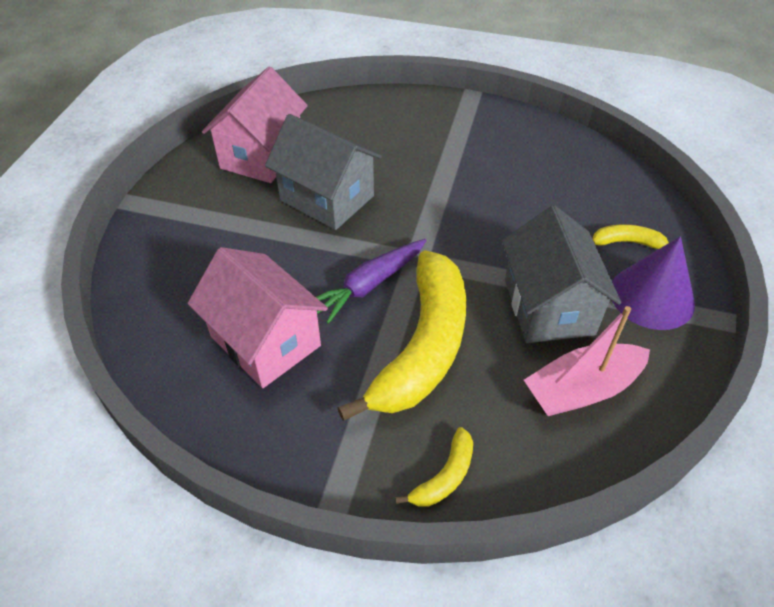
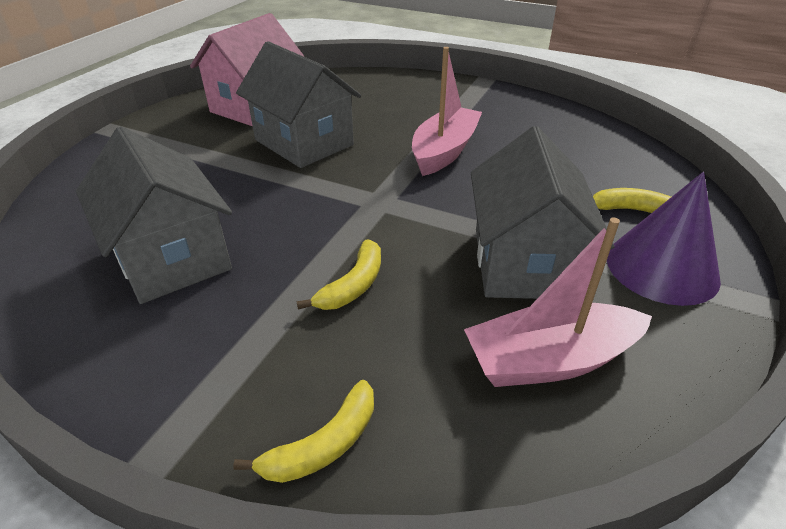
camera: 10 degrees right, 10 degrees down
pink house [188,247,328,388] -> grey house [76,127,232,304]
purple carrot [316,239,426,324] -> none
yellow banana [337,250,466,421] -> yellow banana [297,239,381,310], size x0.42
none -> pink boat [412,47,482,176]

